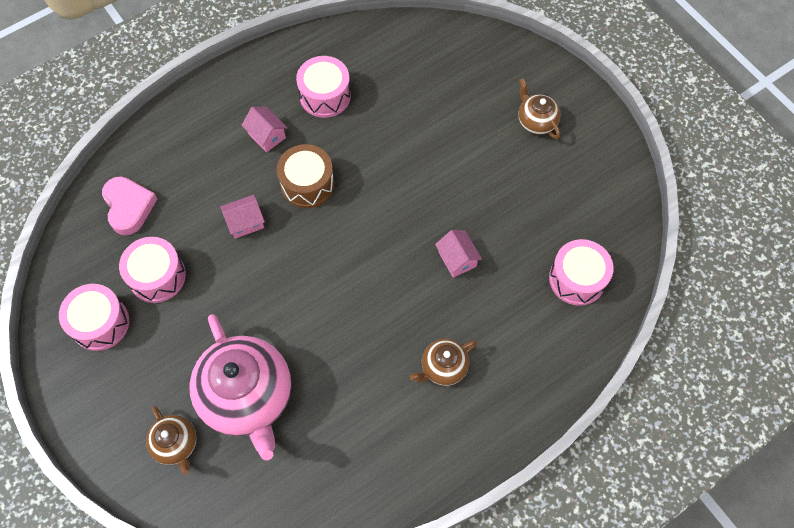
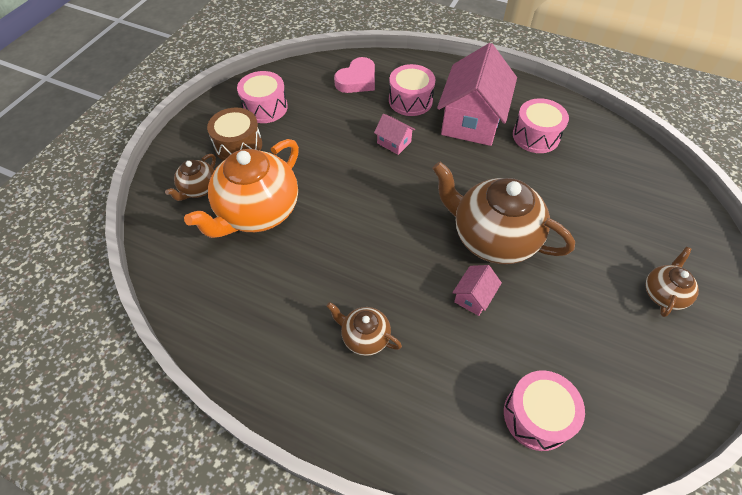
camera: 60 degrees right, 10 degrees down
pink drum [119,237,186,303] -> pink drum moved to [389,64,435,116]
pink teapot [190,314,291,460] -> orange teapot [184,139,299,238]
pink house [242,107,288,152] -> pink house [437,43,517,146], size x2.31
brown drum [277,144,335,208] -> brown drum moved to [207,107,262,161]
none -> brown teapot [432,162,575,264]

